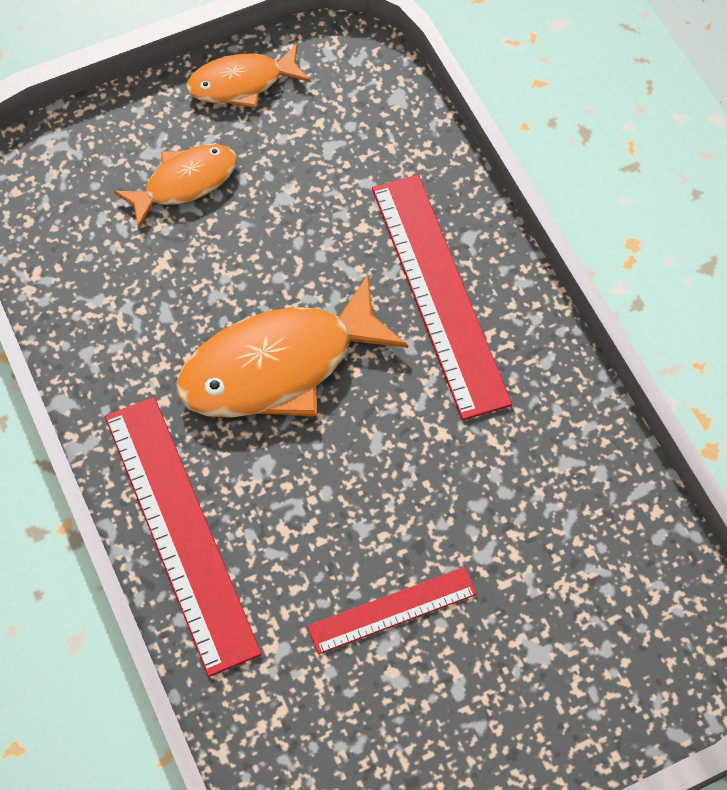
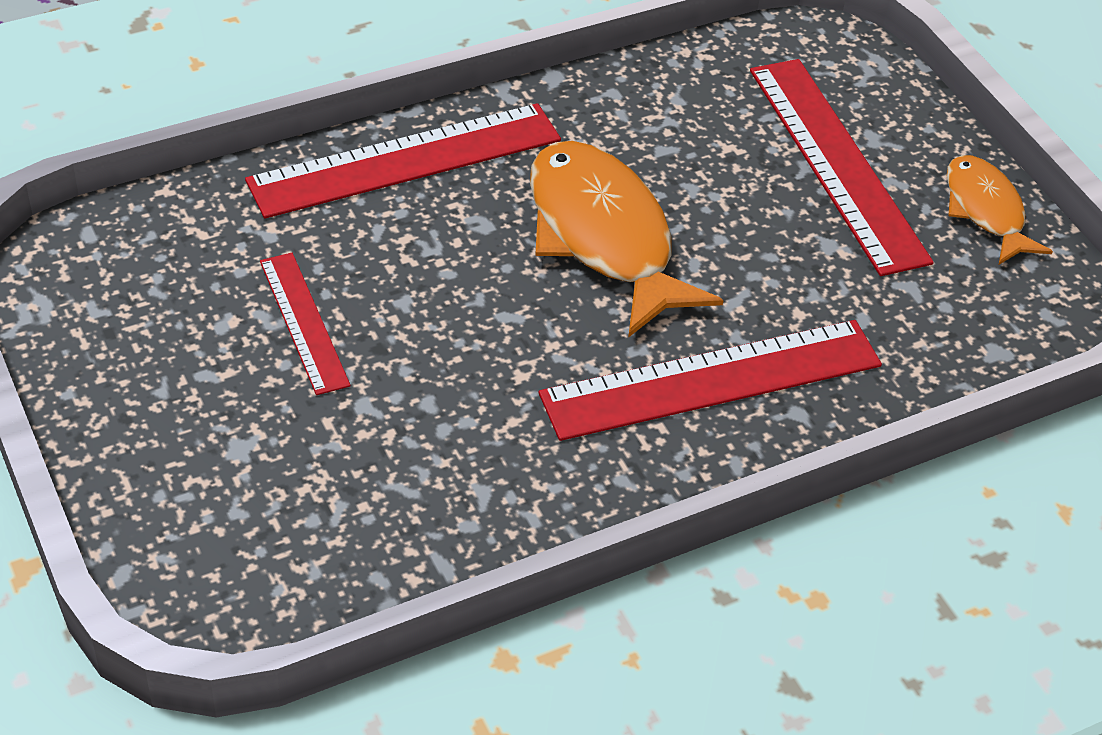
camera: 85 degrees right, 15 degrees down
orange fish [114,144,237,229] -> red ruler [750,59,934,276]

